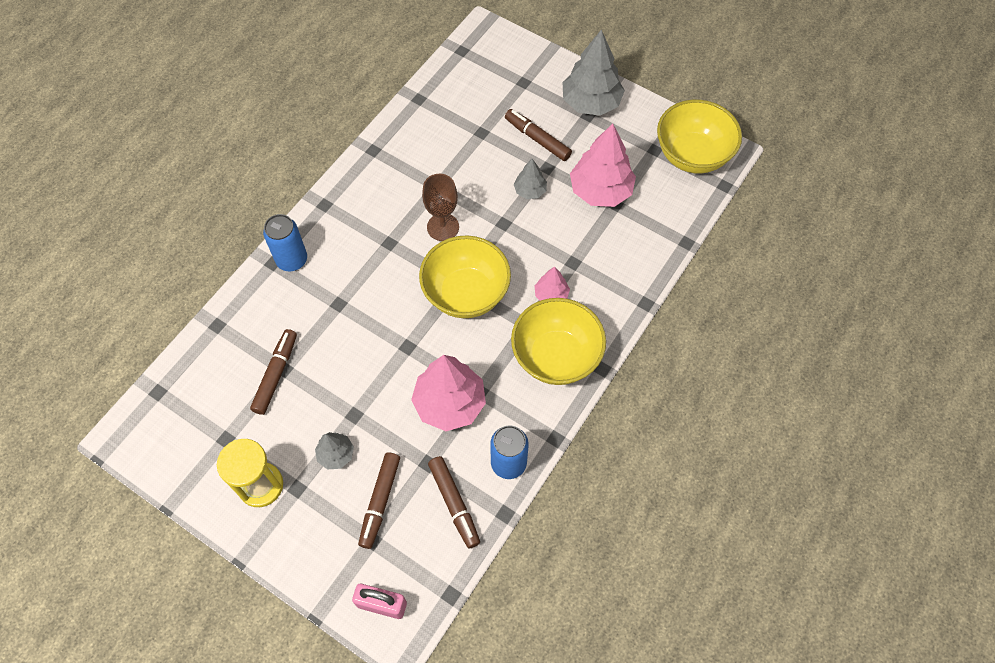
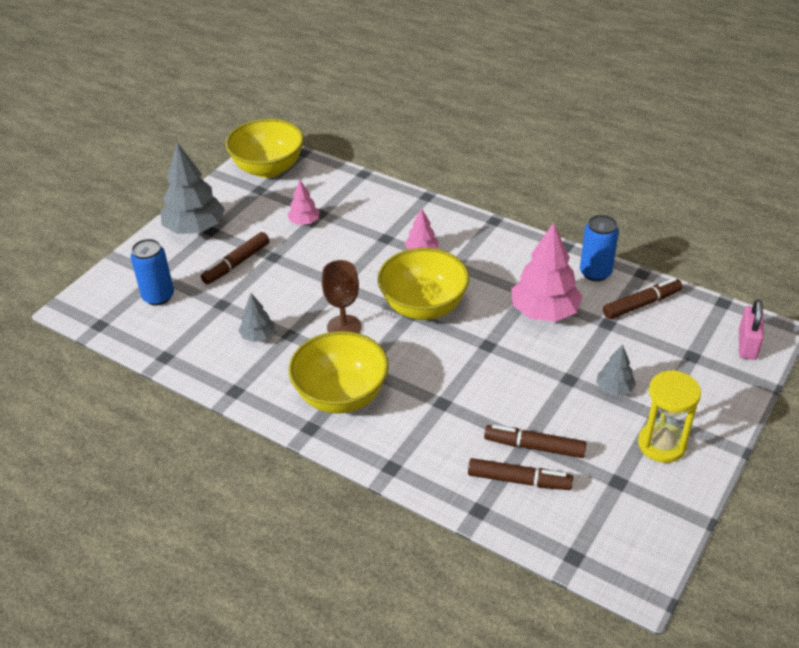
camera: 90 degrees left, 20 degrees down
blue can [263,214,307,272] -> blue can moved to [131,239,174,306]
brown marker [358,452,400,549] -> brown marker moved to [468,458,573,490]
yellow bowl [511,298,606,385] -> yellow bowl moved to [289,331,389,414]
grey tree [514,159,547,199] -> grey tree moved to [238,293,275,342]
pink tree [570,124,636,207] -> pink tree [287,180,320,225], size x0.51

